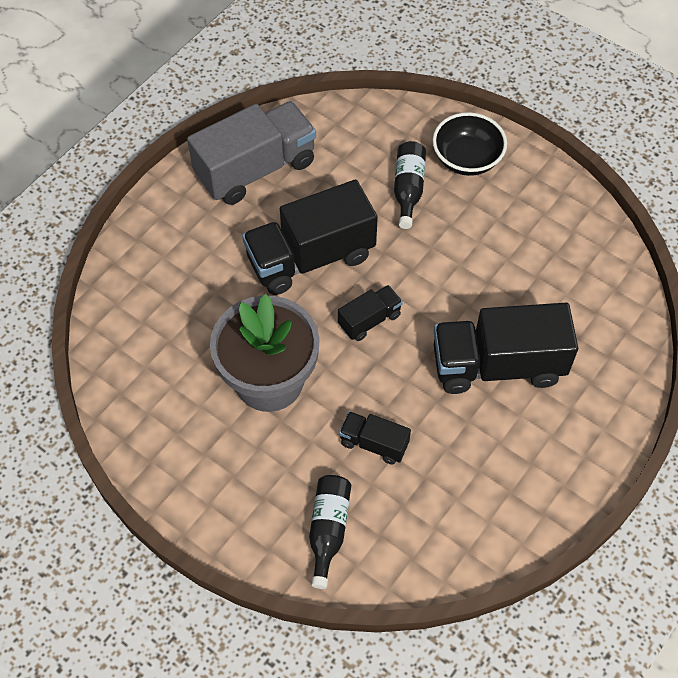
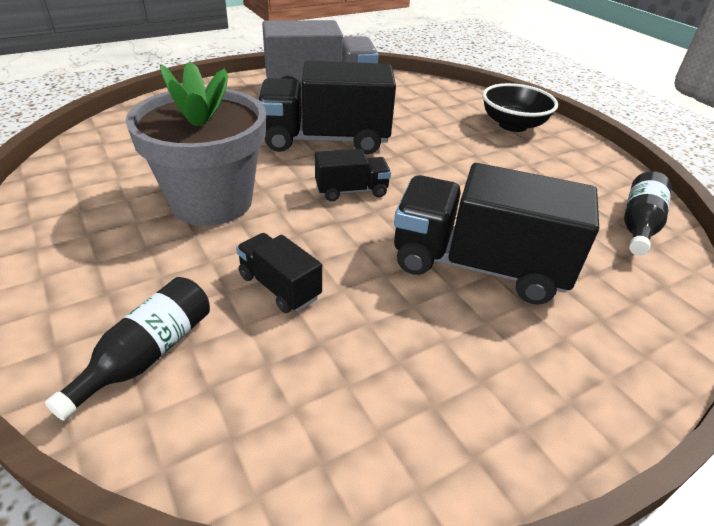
camera: 20 degrees right, 20 degrees down
black bottle [394,141,426,229] -> black bottle moved to [624,171,671,256]

